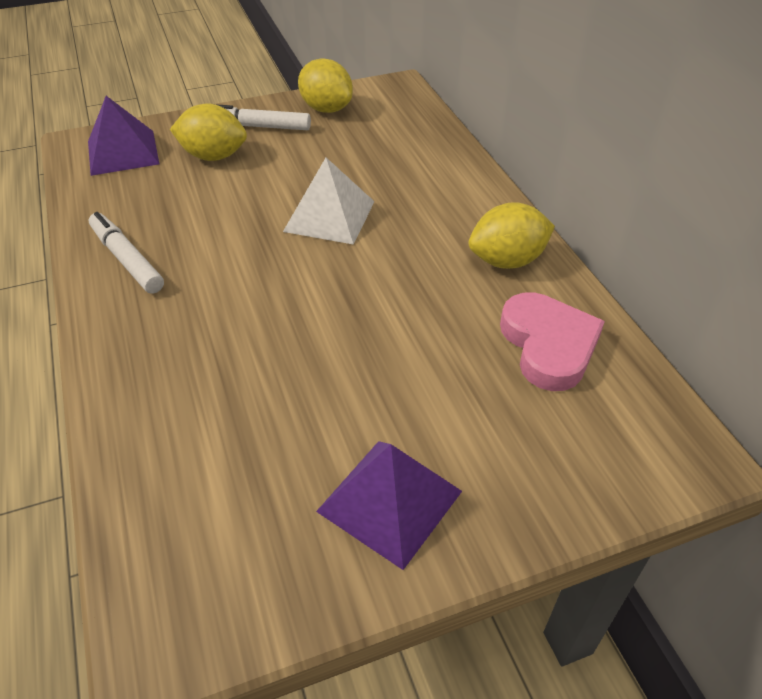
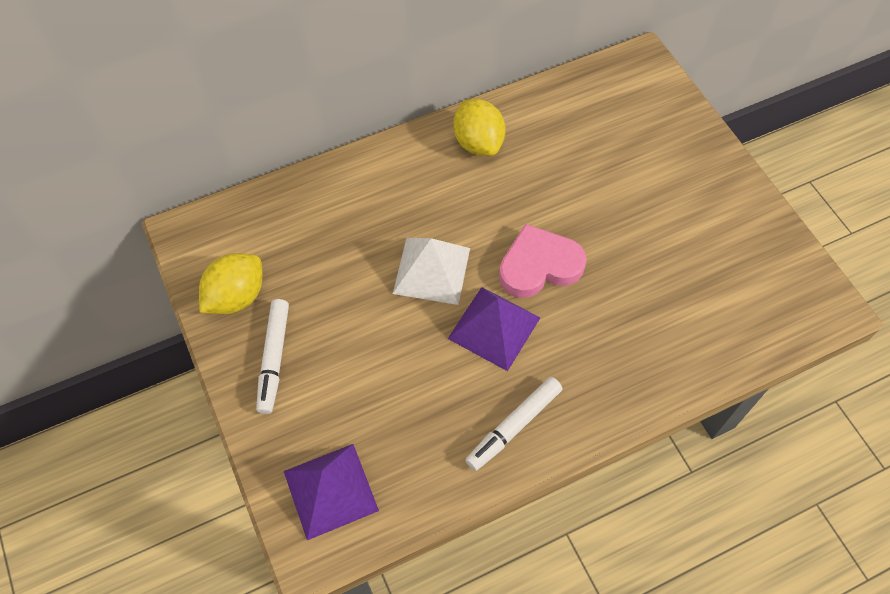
camera: 95 degrees left, 15 degrees up
yellow lemon [170,104,247,161] -> none
purple pyramid [316,441,462,570] -> purple pyramid moved to [448,287,540,371]
pink heart [500,292,605,391] -> pink heart moved to [499,224,587,298]

